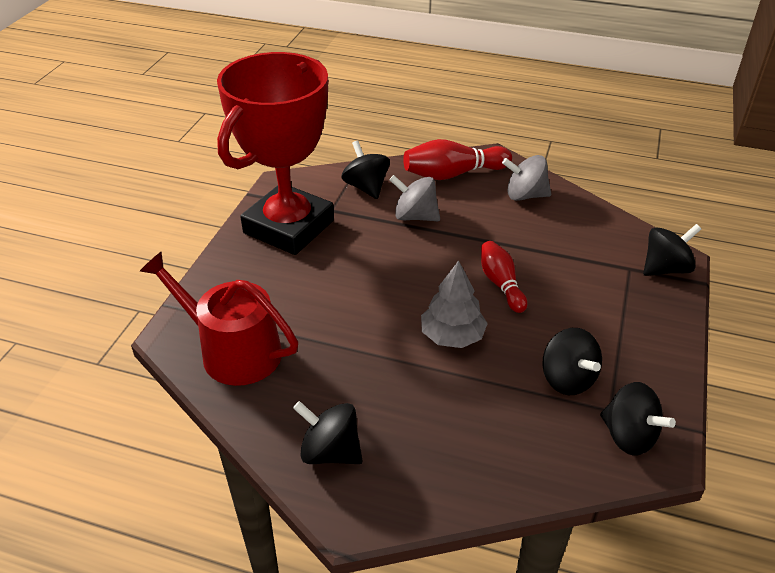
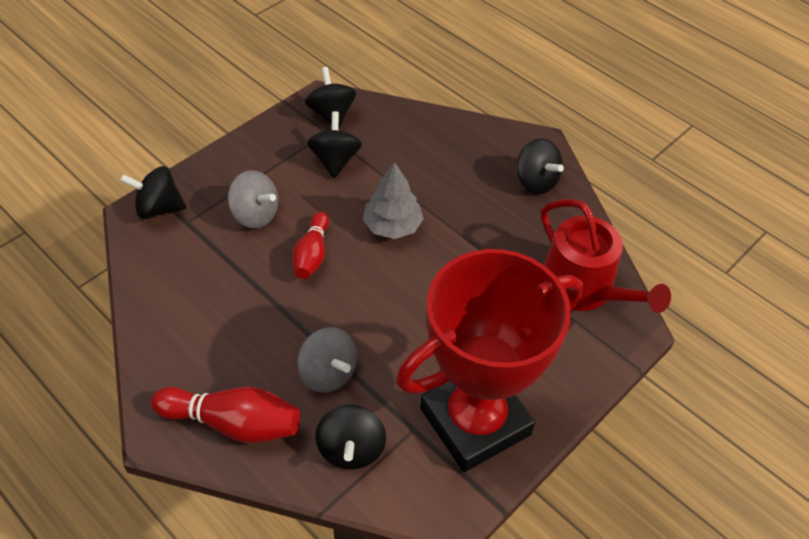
camera: 155 degrees left, 10 degrees up
grey spinning top [502,155,551,201] -> grey spinning top moved to [228,170,279,229]

